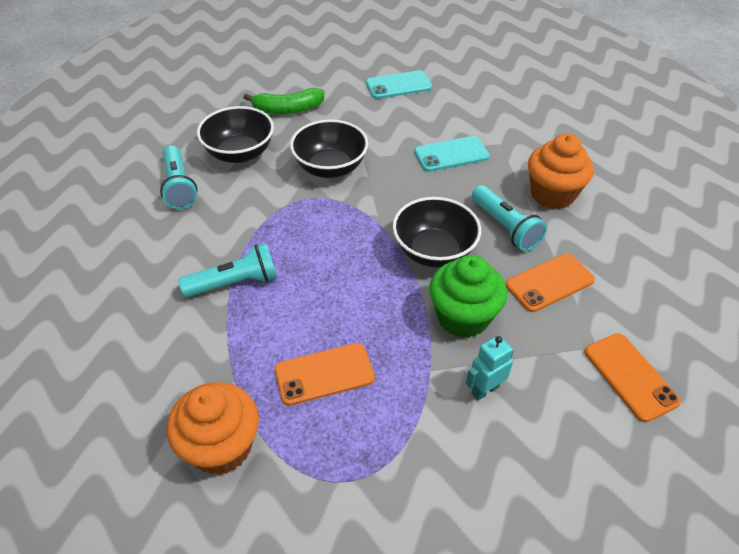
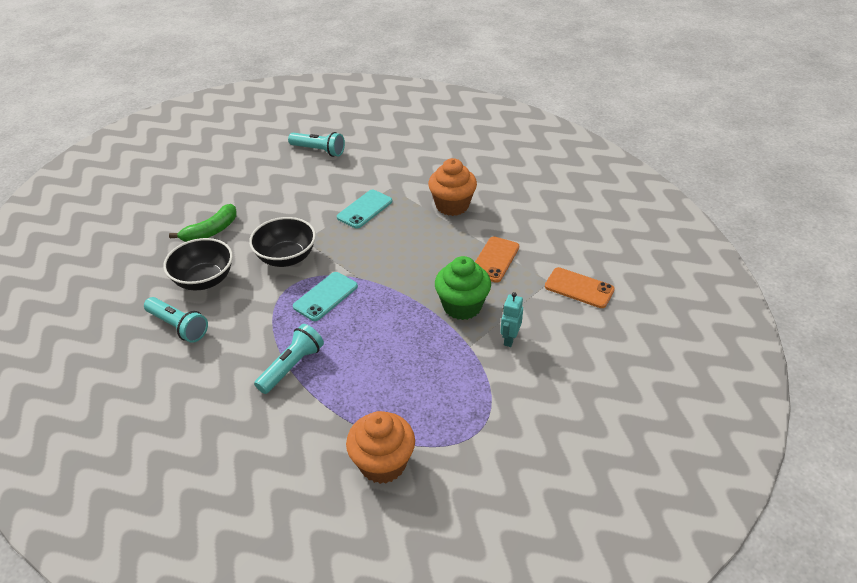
camera: 35 degrees left, 5 degrees down
orange phone [274,343,375,406] -> none
turquoise phone [366,70,432,99] -> turquoise phone moved to [293,272,358,321]
black bowl [393,197,481,267] -> none
turquoise flashlight [472,185,547,251] -> turquoise flashlight moved to [288,132,345,157]

